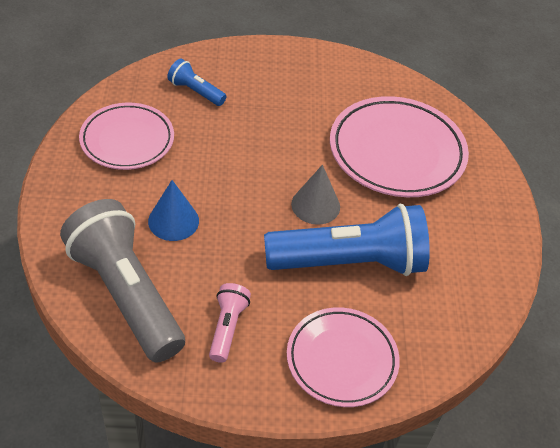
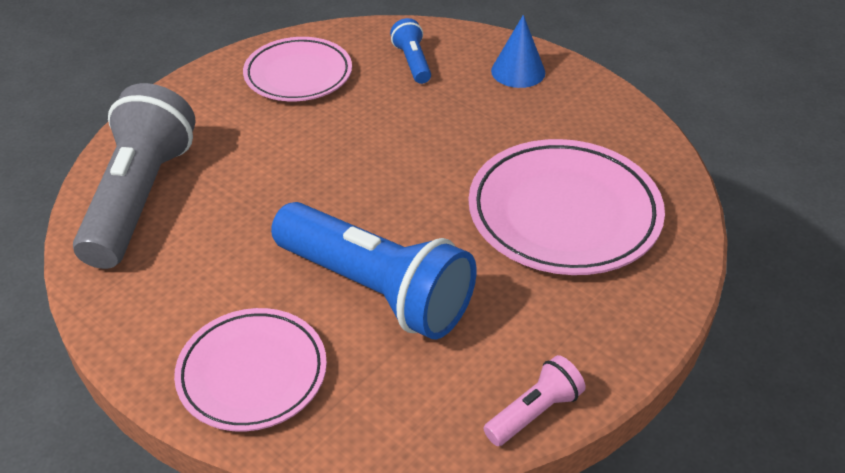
camera: 45 degrees right, 5 degrees down
blue cone [148,180,199,241] -> blue cone moved to [491,15,545,88]
pink flashlight [209,283,251,363] -> pink flashlight moved to [484,355,586,446]
grey cone [291,165,340,225] -> none

